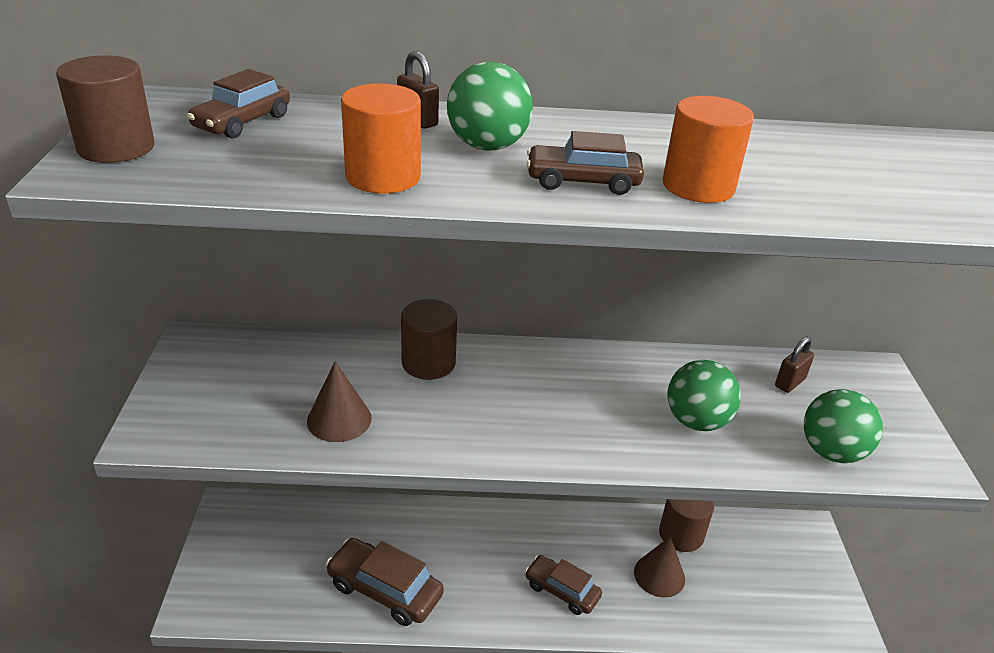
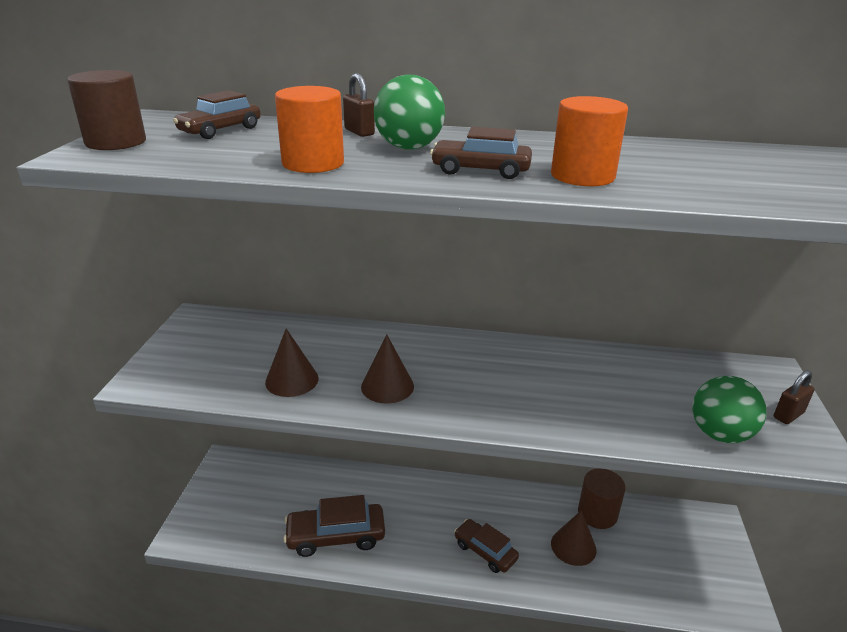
camera: 10 degrees right, 5 degrees down
brown car [326,538,444,626] -> brown car turned 45 degrees counterclockwise [283,495,385,557]
brown cylinder [401,299,457,380] -> none
green ball [667,360,741,431] -> none
brown padlock [775,337,814,393] -> brown padlock moved to [774,370,815,424]
none -> brown cone [361,334,414,403]

